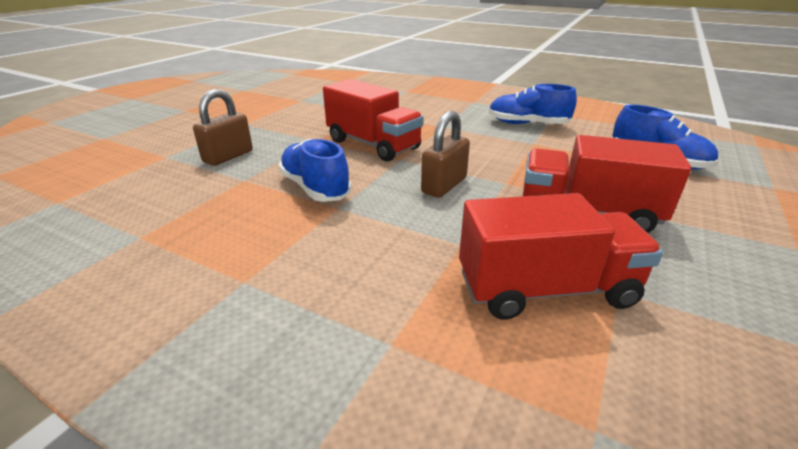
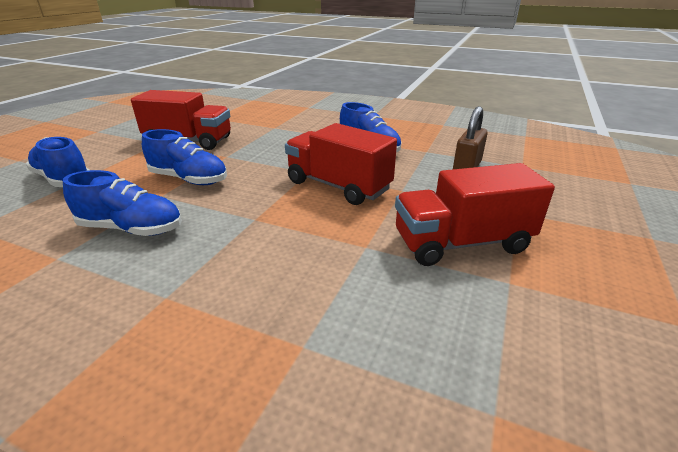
camera: 175 degrees right, 0 degrees up
brown padlock [421,111,470,198] -> none
red truck [459,193,663,320] -> red truck moved to [395,163,555,266]
none -> blue shoe [142,129,227,185]

